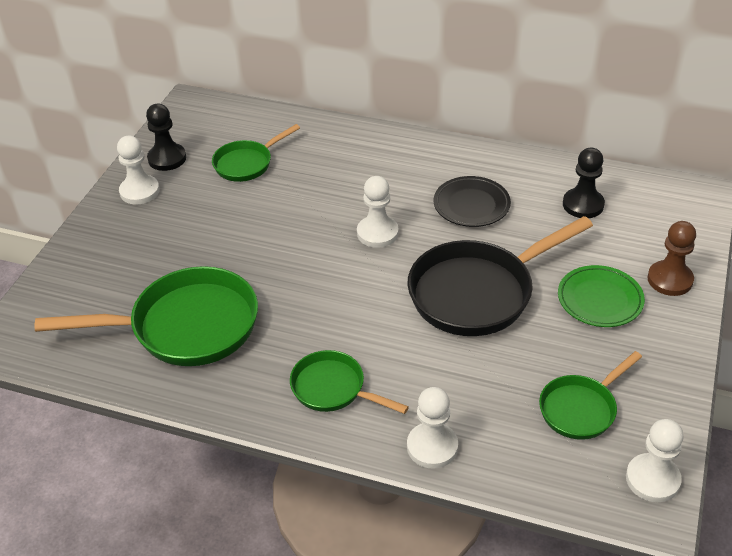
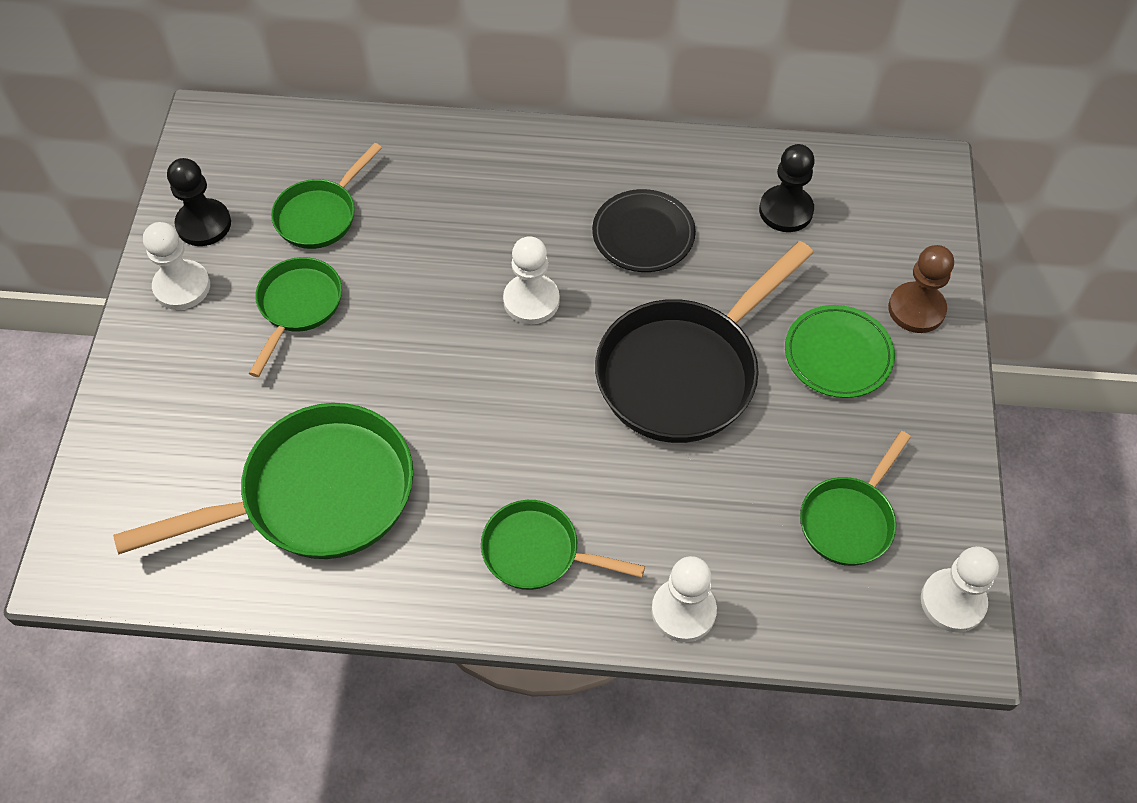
camera: 15 degrees left, 15 degrees up
none -> green pan [249,257,342,377]

